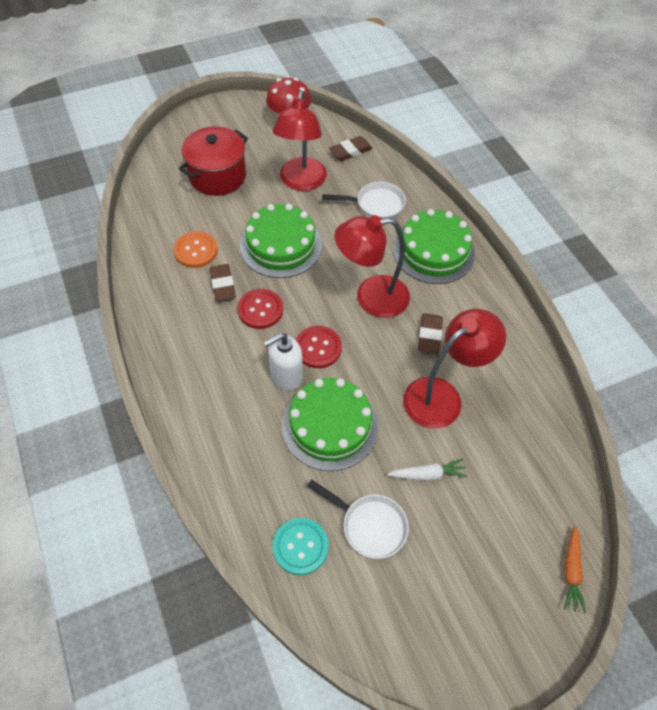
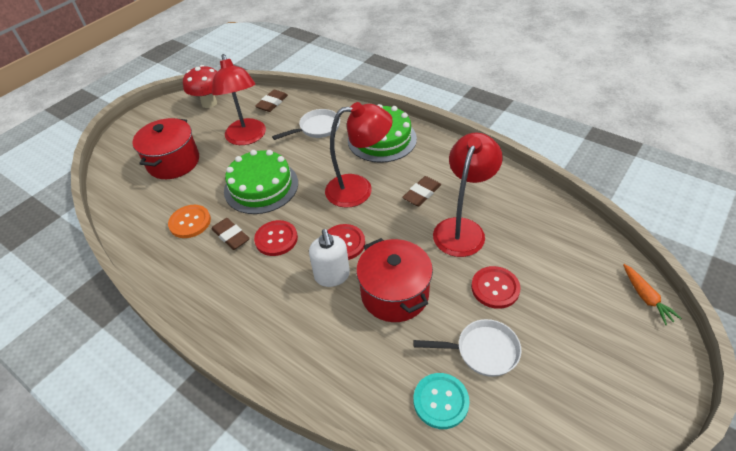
camera: 25 degrees left, 10 degrees down
white soap dispenser [263,333,303,390] -> white soap dispenser turned 45 degrees counterclockwise [309,229,350,287]
green cake [282,378,378,471] -> red pot [356,238,433,322]
red lamp [334,215,410,318] -> red lamp turned 150 degrees counterclockwise [325,102,393,208]
white carrot [387,458,467,481] -> red button [471,266,521,309]
brown eraser [418,313,443,354] -> brown eraser turned 60 degrees clockwise [402,176,441,206]

